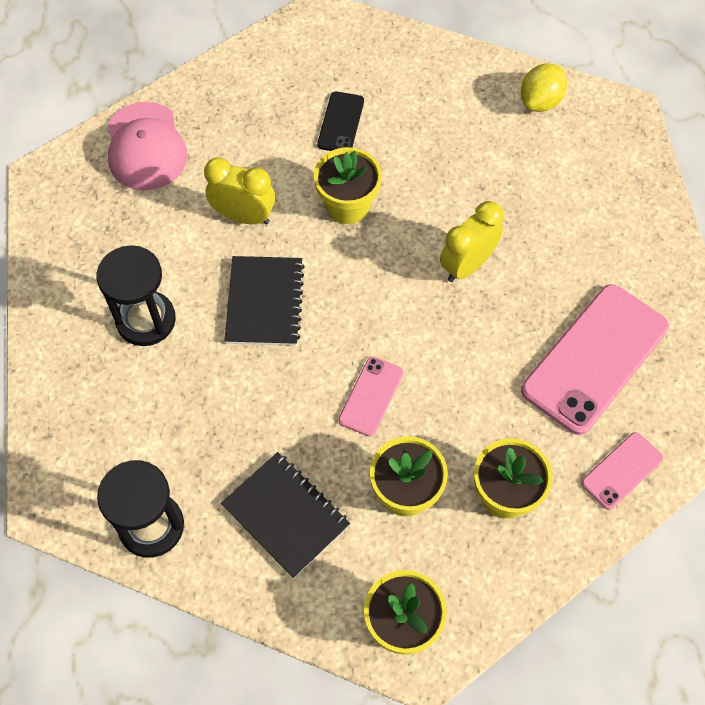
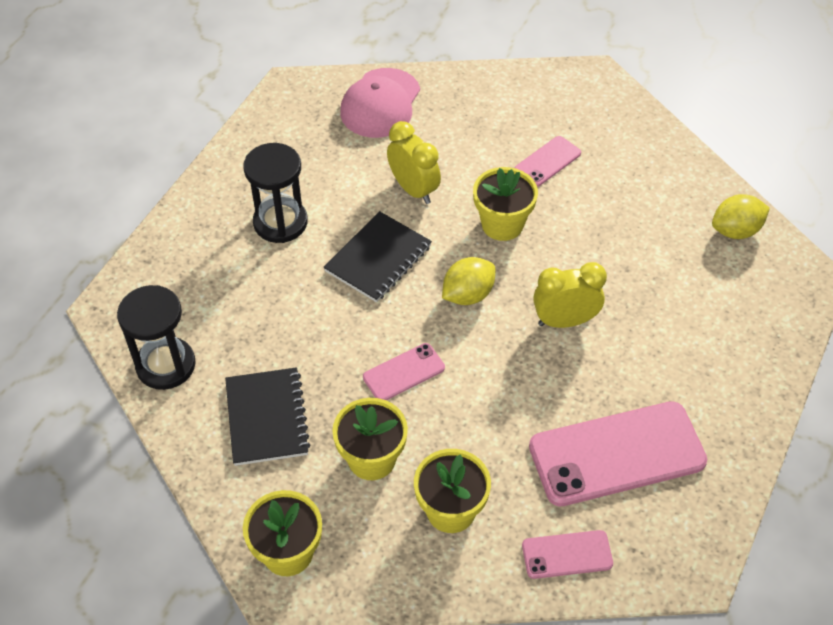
camera: 35 degrees right, 10 degrees down
black phone [317,92,364,151] -> pink phone [515,136,581,187]
none -> yellow lemon [442,257,496,305]

